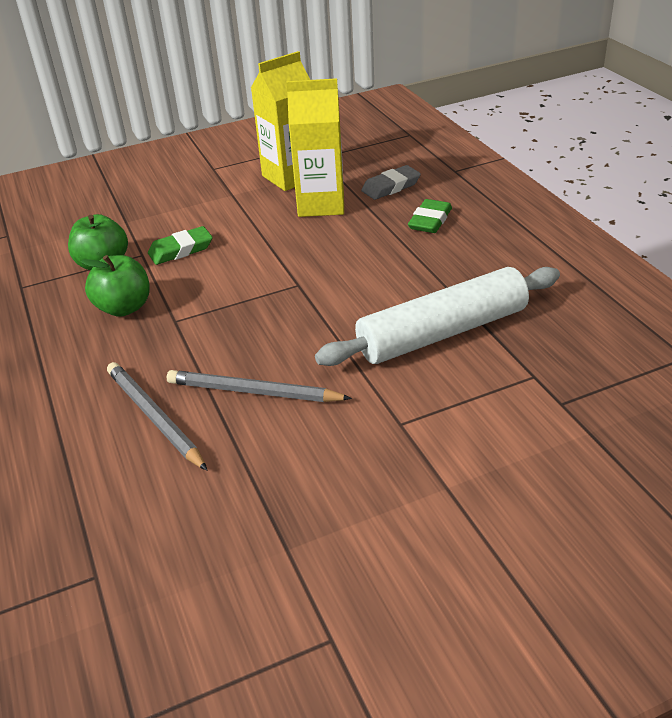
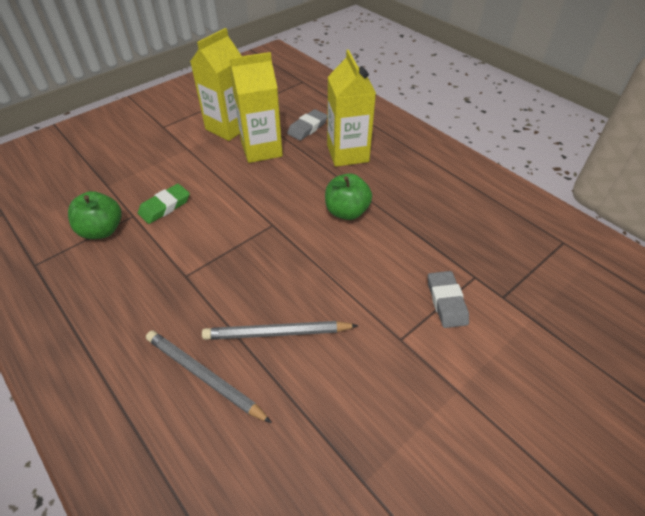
camera: 20 degrees left, 10 degrees up
green apple [81,255,150,317] -> green apple moved to [325,173,372,220]
white rolling pin [315,267,560,366] -> none
green eraser [408,199,452,233] -> yellow carton [327,50,376,167]
none -> grey eraser [428,271,469,328]

